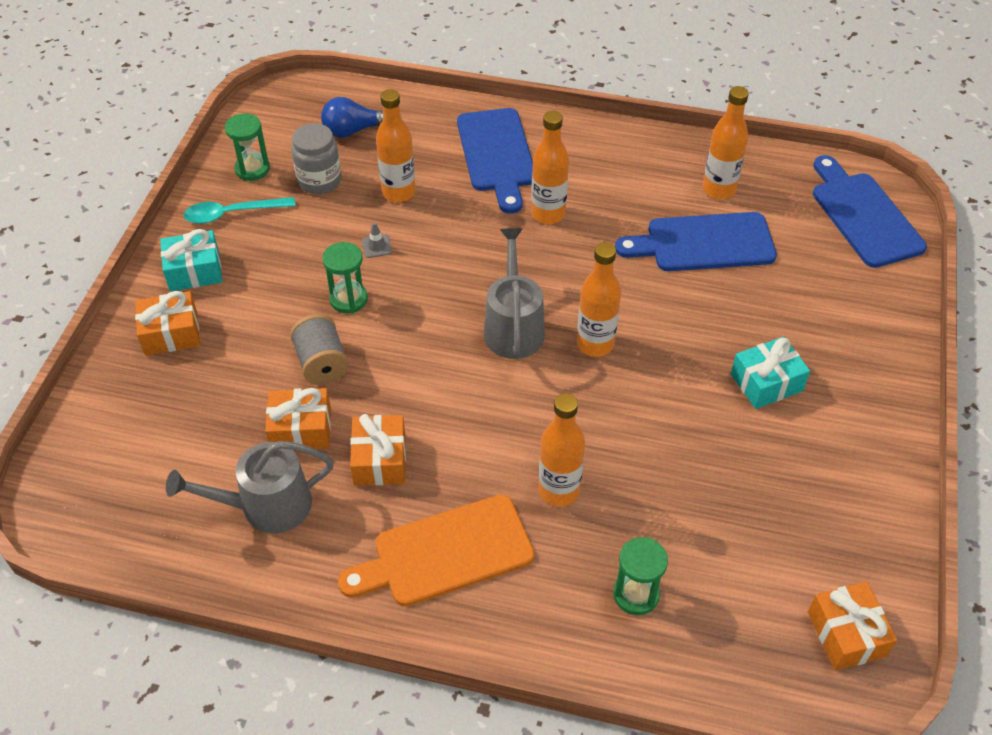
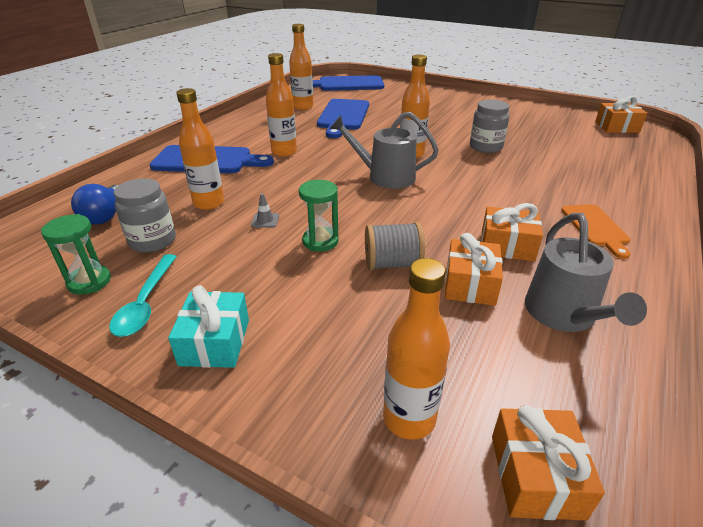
camera: 75 degrees left, 15 degrees down
orange gift [135,291,200,356] -> orange gift moved to [492,405,605,520]
orange cutting board [338,495,535,607] -> orange cutting board [561,204,631,259], size x0.62
orange bottle [538,393,585,507] -> orange bottle moved to [383,258,450,440]
green hourglass [613,537,668,615] -> none
turquoise gift [731,337,810,409] -> none
none -> grey jar [470,100,509,153]

